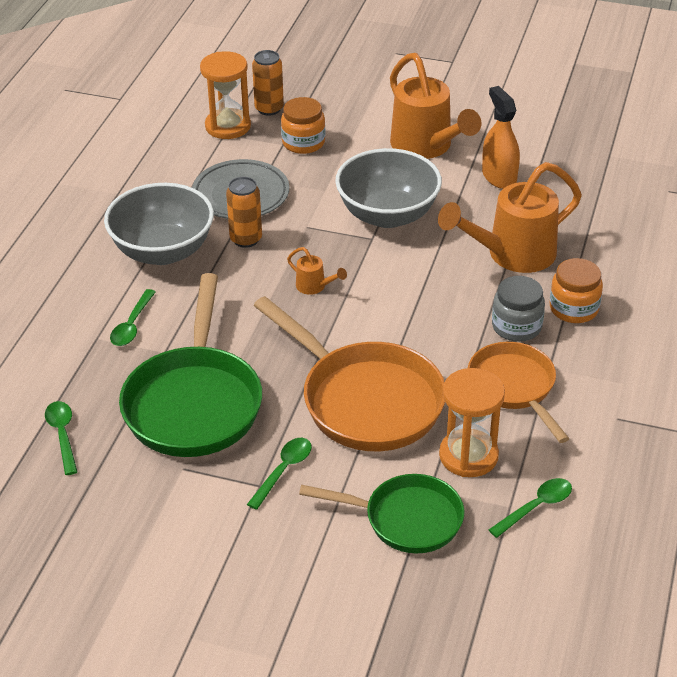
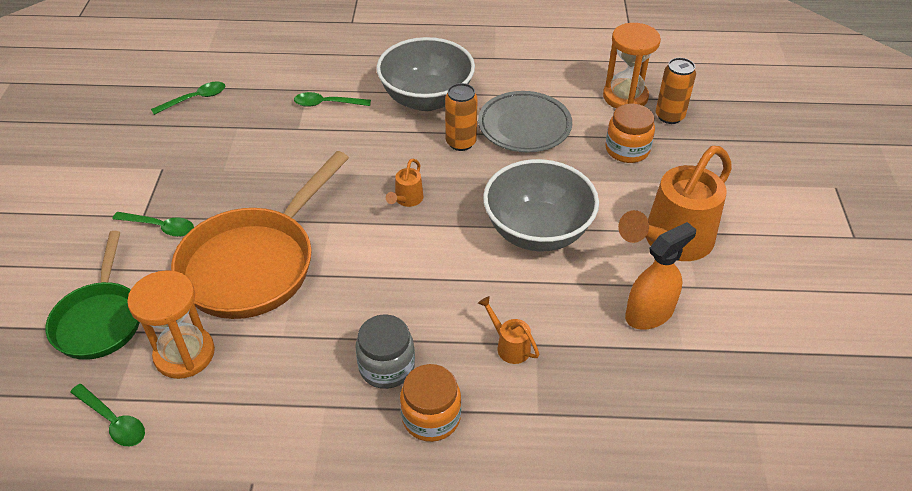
camera: 75 degrees right, 5 degrees up
green pan [119,273,262,457] -> none
orange watering can [438,162,582,273] -> orange watering can [478,296,540,364], size x0.43
orange pan [468,342,570,443] -> none

